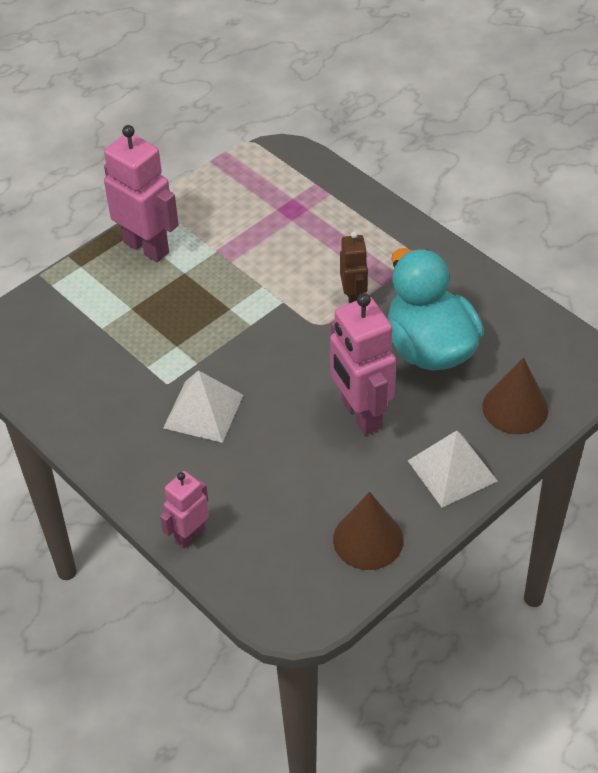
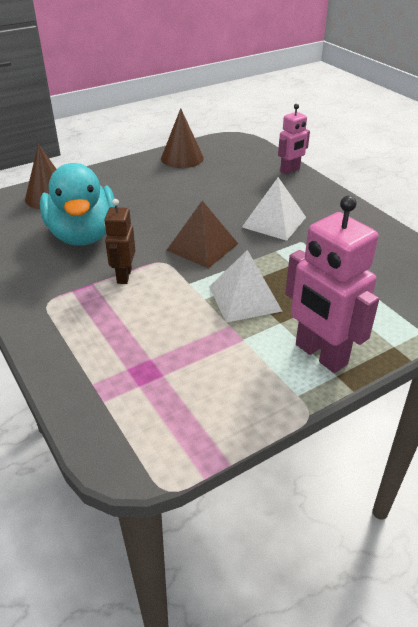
camera: 170 degrees left, 10 degrees down
pink robot [330,293,396,435] -> none
white pyramid [408,430,497,508] -> white pyramid moved to [209,250,283,323]
none -> brown pyramid [167,201,238,268]

